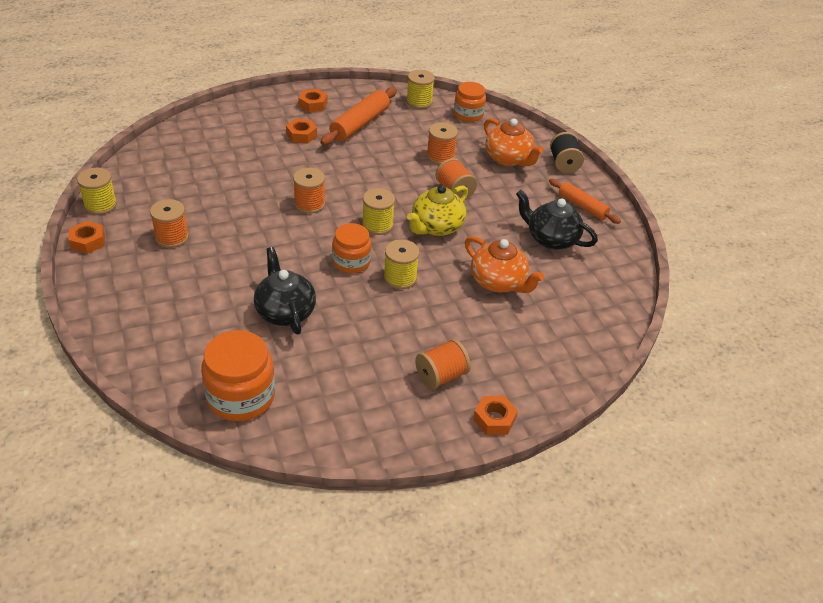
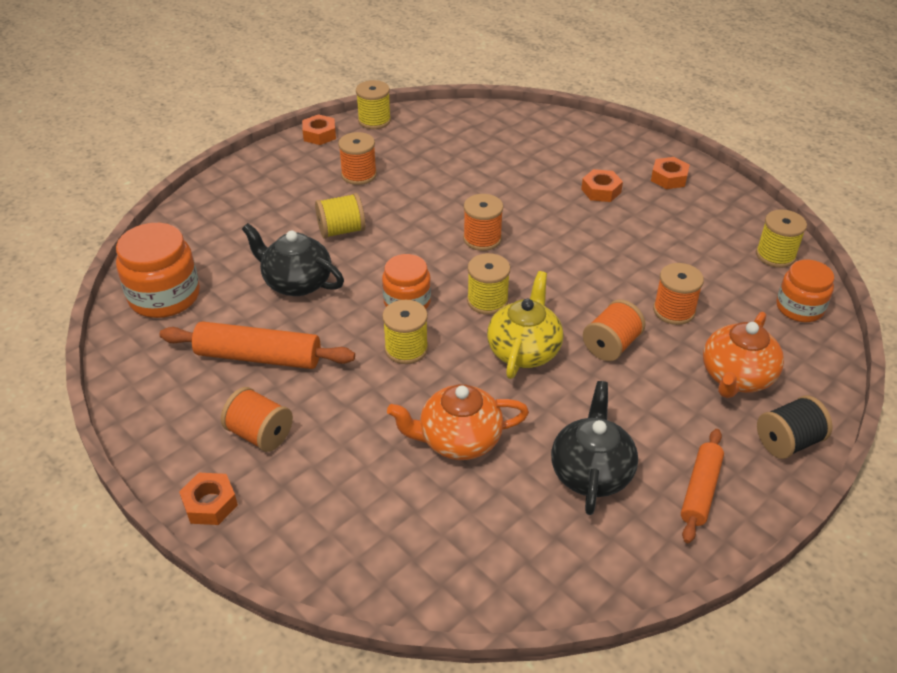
camera: 70 degrees right, 0 degrees up
black teapot [254,247,316,335] -> black teapot turned 105 degrees counterclockwise [242,223,344,296]
orange rolling pin [320,87,397,145] -> orange rolling pin moved to [160,321,355,369]
yellow teapot [407,185,468,236] -> yellow teapot turned 90 degrees clockwise [487,271,563,379]
orange teapot [465,236,544,293] -> orange teapot turned 60 degrees clockwise [387,384,529,460]
none -> yellow spool [315,193,365,239]

